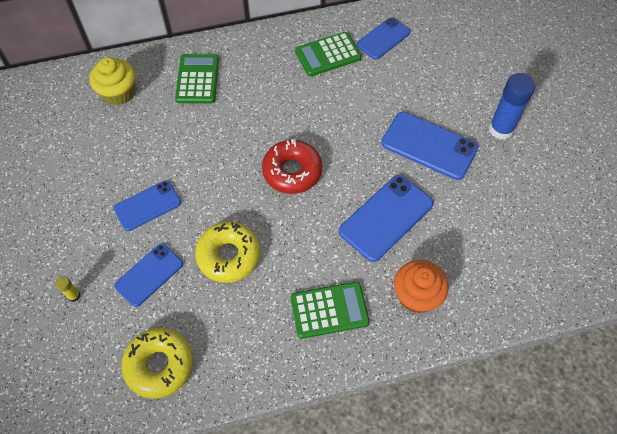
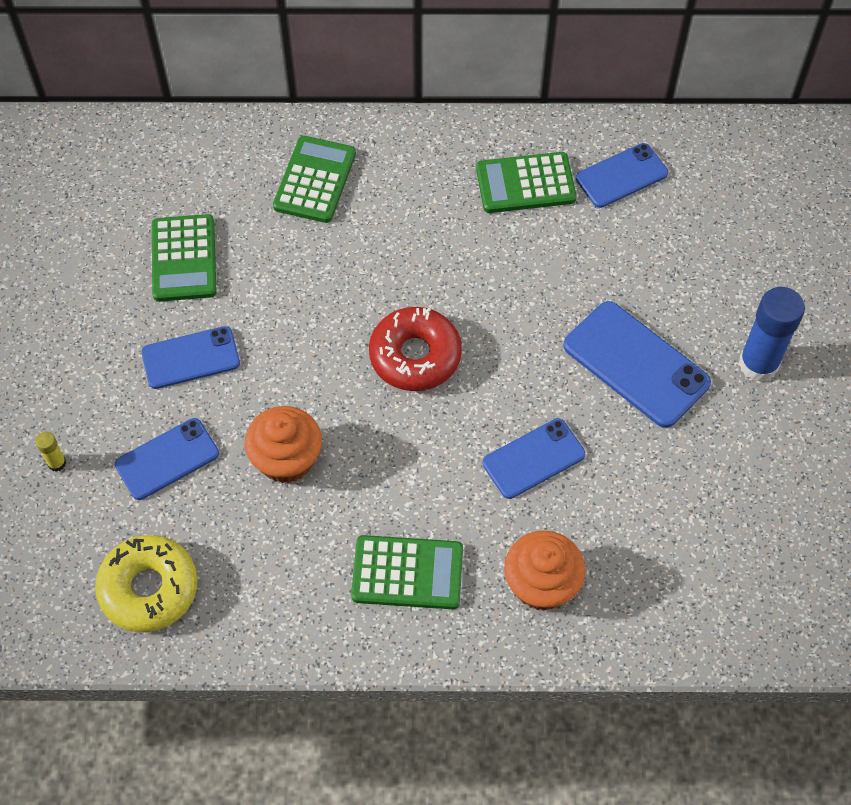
camera: 15 degrees right, 0 degrees up
yellow cupcake [90,57,135,105] -> none
yellow donut [195,222,260,283] -> orange cupcake [244,406,322,483]
blue phone [339,175,433,262] -> blue phone [483,418,585,499], size x0.66
none -> green calculator [152,214,216,302]

